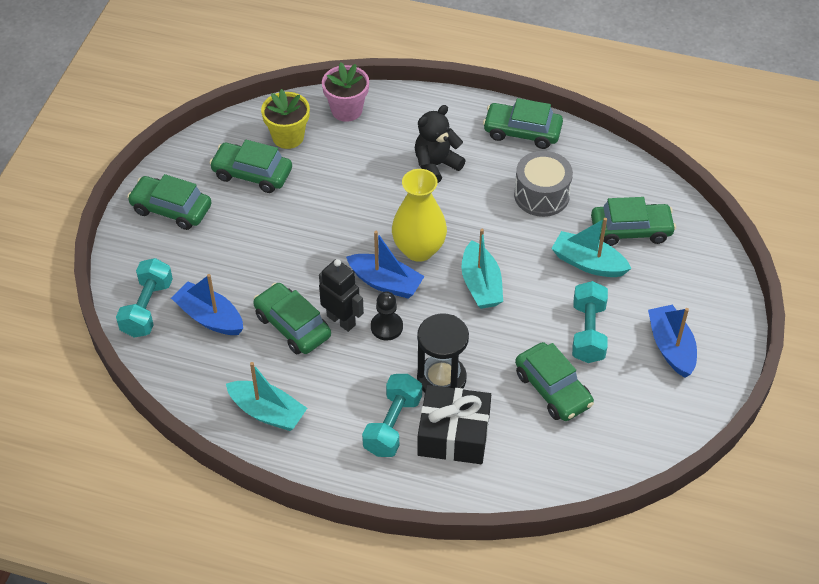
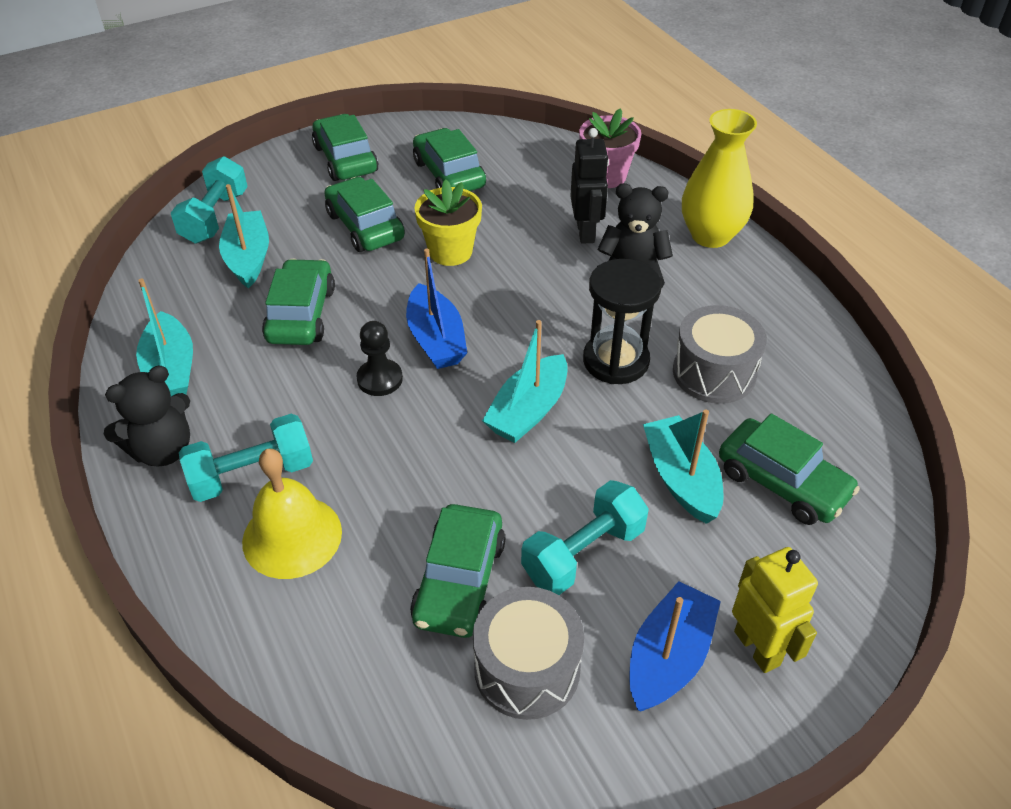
camera: 45 degrees right, 5 degrees down
turquoise dumbbell [116,258,173,338] -> turquoise dumbbell turned 45 degrees counterclockwise [171,156,248,243]
blue boat [171,274,243,335] -> turquoise boat [219,184,269,288]
yellow flower pot [261,89,310,149] -> yellow flower pot moved to [414,180,482,266]
black robot [319,259,364,332] -> black robot moved to [570,128,609,244]
yellow vase [392,169,447,262] -> yellow vase moved to [682,109,757,248]
black hourglass [417,313,469,393] -> black hourglass moved to [583,259,661,384]
black gift [417,385,491,464] -> yellow bell [242,448,342,579]
green car [483,98,563,149] -> green car moved to [324,177,405,252]
none -> black teddy bear [104,366,190,466]
none -> grey drum [473,587,584,720]
none -> yellow robot [732,547,818,673]

